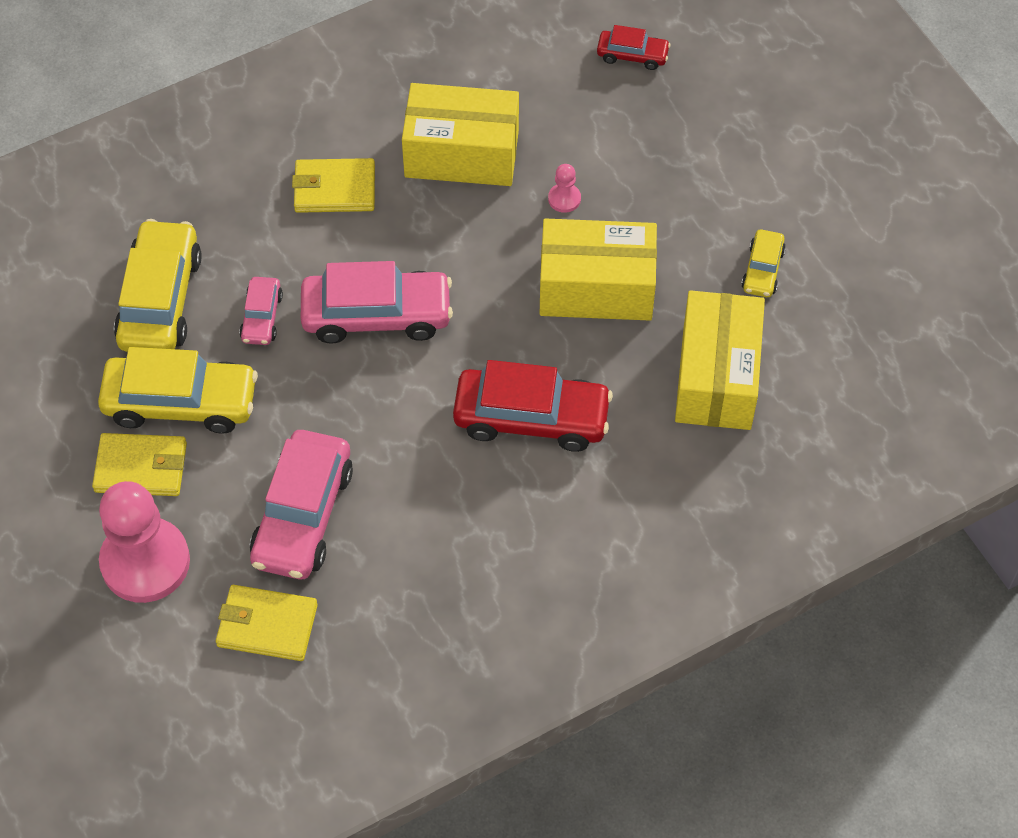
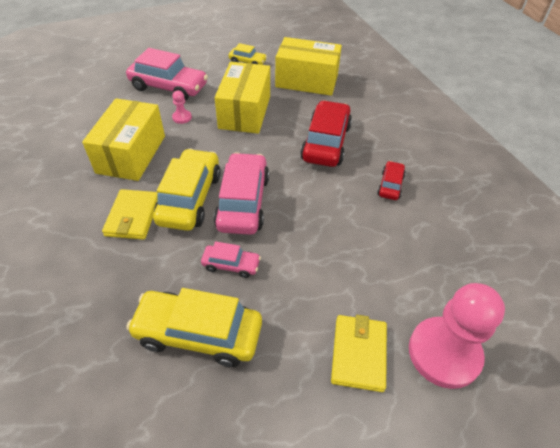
camera: 85 degrees left, 10 degrees down
yellow car [98,347,258,434] -> yellow car moved to [153,148,221,231]
yellow wallet [216,585,318,661] -> none
pink car [250,430,353,579] -> pink car moved to [126,48,208,101]
red car [597,25,671,70] -> red car moved to [377,161,406,200]

